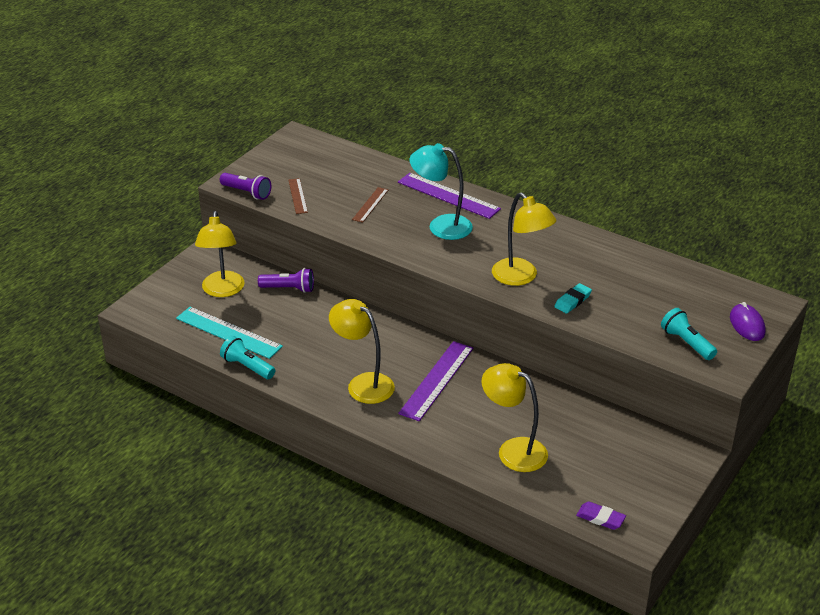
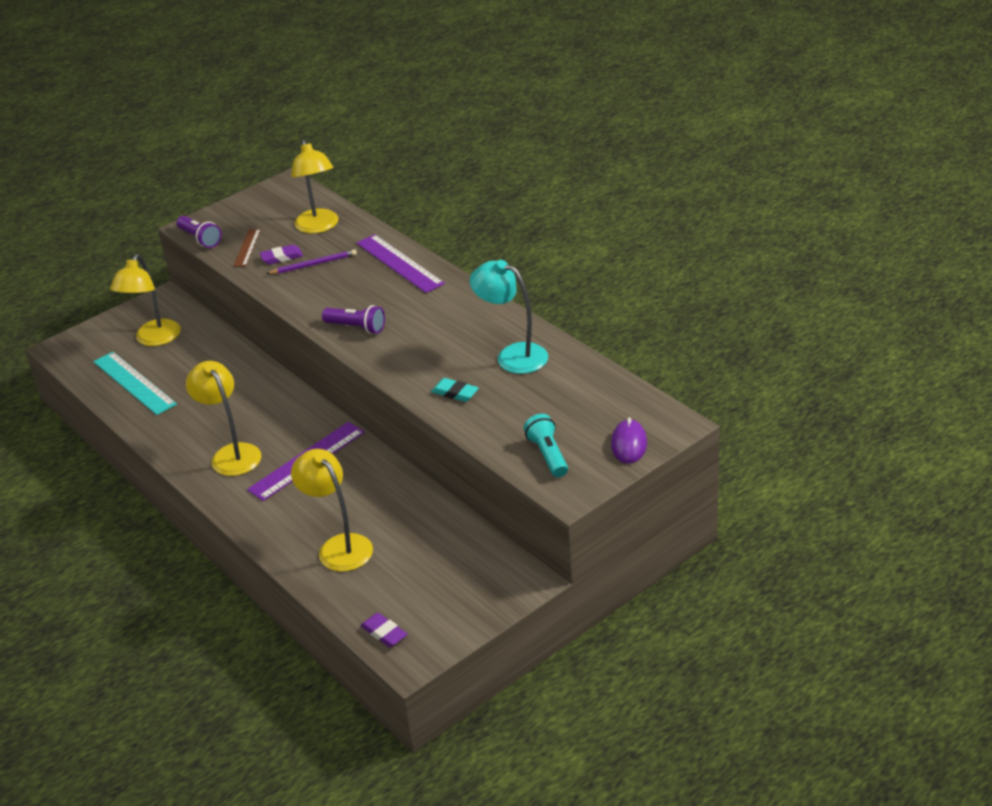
camera: 20 degrees right, 0 degrees up
turquoise flashlight [220,336,275,379] -> none
purple flashlight [258,268,314,293] -> purple flashlight moved to [322,305,385,334]
brown ruler [352,187,388,223] -> purple pencil [266,249,357,274]
turquoise lamp [409,143,473,240] -> turquoise lamp moved to [470,260,548,374]
yellow lamp [492,192,556,286] -> yellow lamp moved to [291,139,338,234]
turquoise eraser [554,283,592,314] -> turquoise eraser turned 60 degrees clockwise [431,378,479,402]
none -> purple eraser [260,244,303,264]

